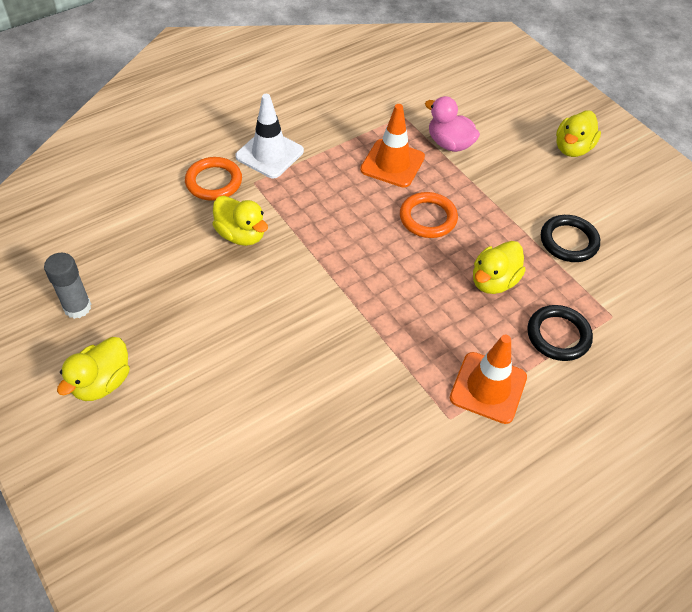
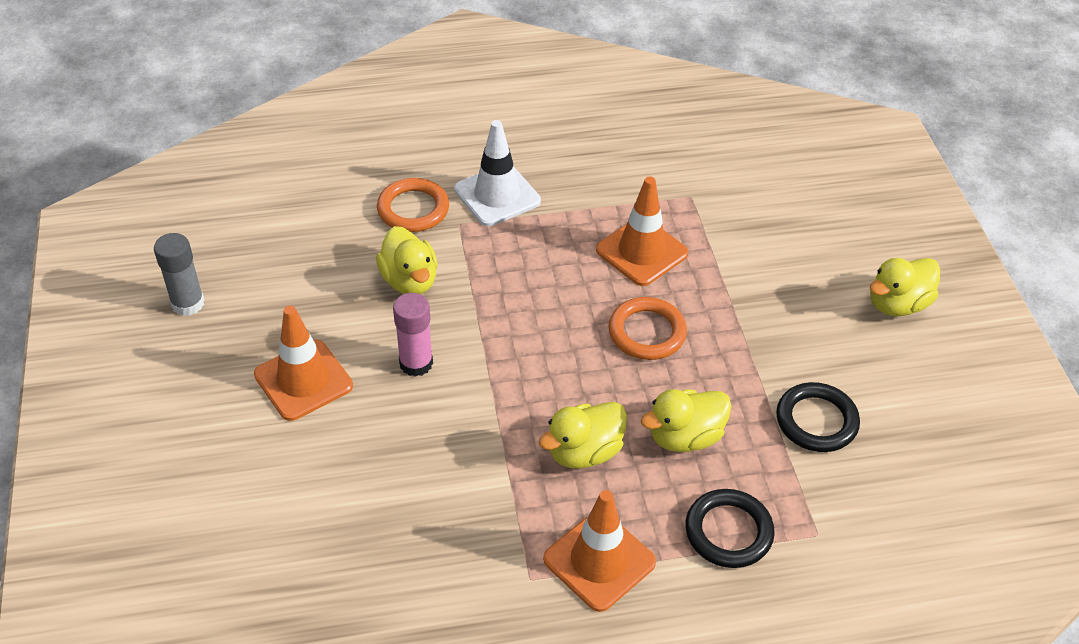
camera: 25 degrees right, 5 degrees down
yellow duck [57,337,130,401] -> yellow duck moved to [539,402,627,469]
pink duck [425,96,480,152] -> none
none -> orange traffic cone [254,306,353,421]
none -> pink glue stick [393,293,433,377]

